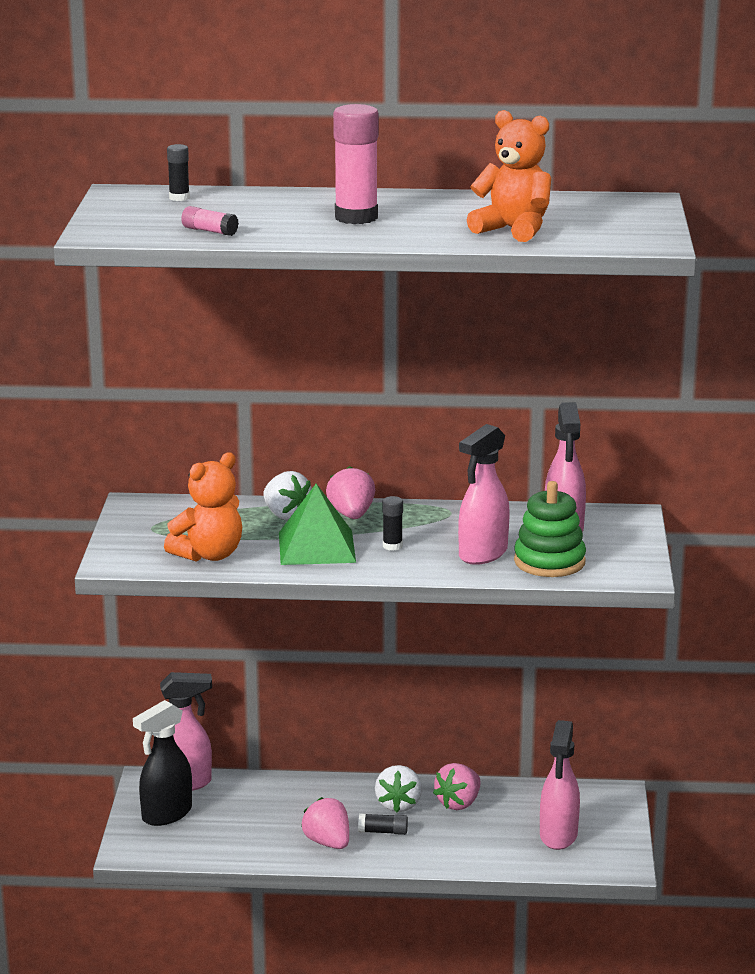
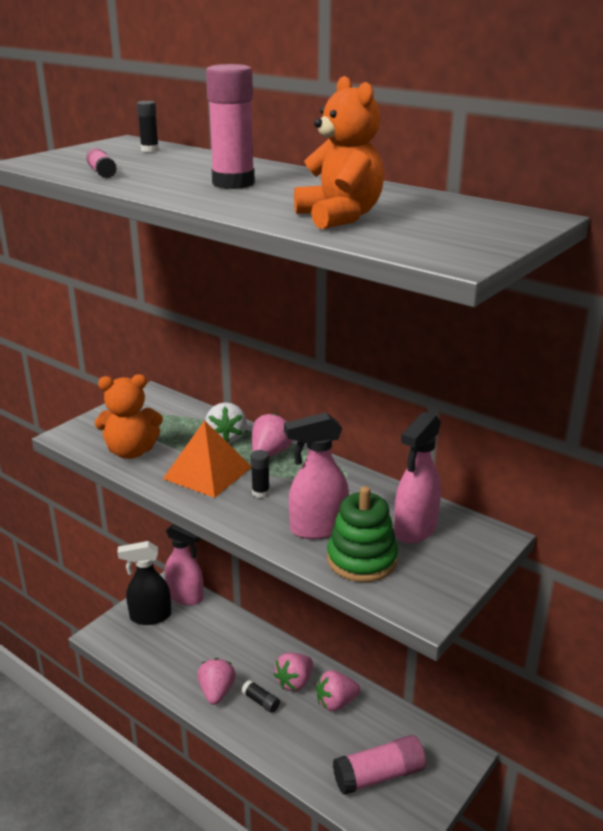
camera: 35 degrees right, 5 degrees up
green pyramid [279,484,356,565] -> orange pyramid [163,420,252,498]
white strawberry [375,765,422,812] -> pink strawberry [273,653,313,691]
pink spray bottle [540,720,580,850] -> pink glue stick [333,735,426,795]

